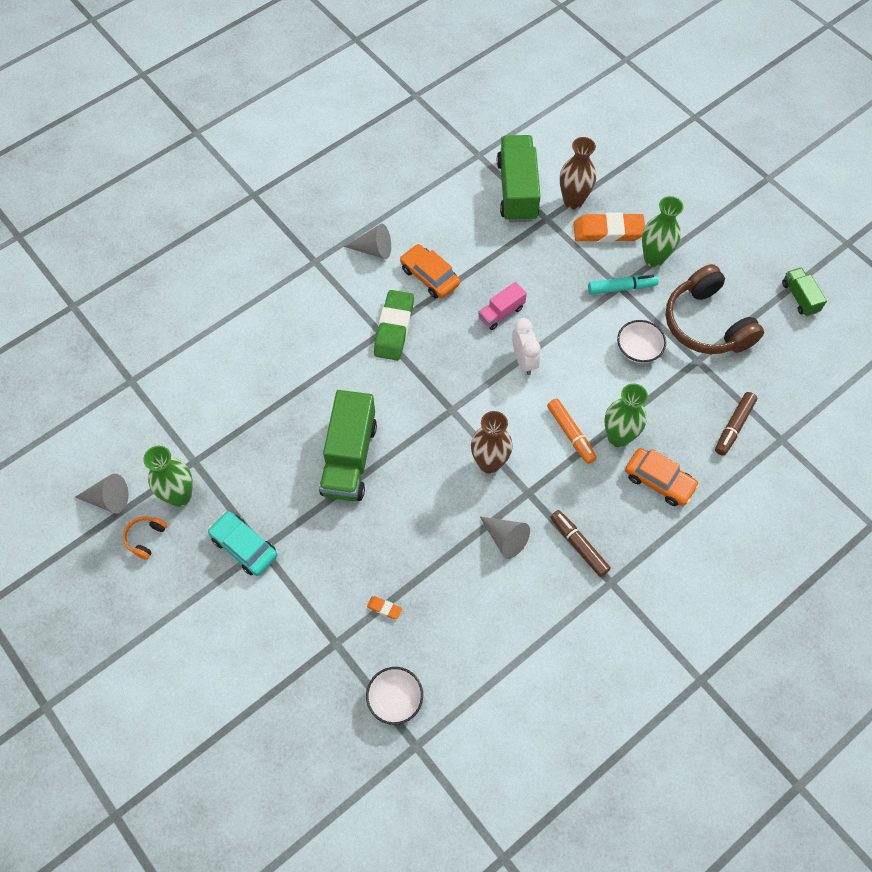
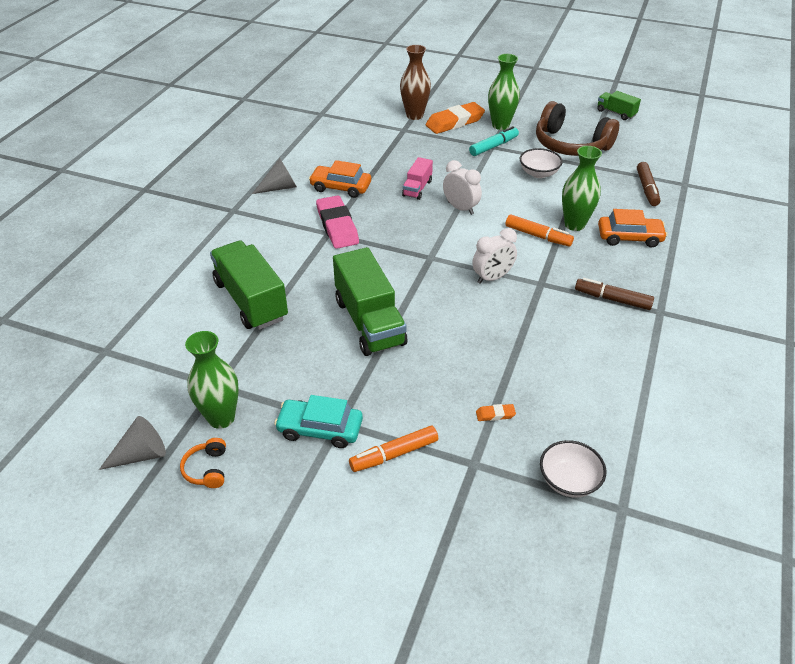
camera: 30 degrees left, 20 degrees down
green eraser [374,290,414,361] -> pink eraser [316,195,359,249]
brown vase [471,411,513,474] -> white clock [472,228,517,284]
grey cone [480,517,530,559] -> none
green truck [497,135,541,222] -> green truck moved to [210,240,288,330]
none -> orange marker [349,425,438,472]

